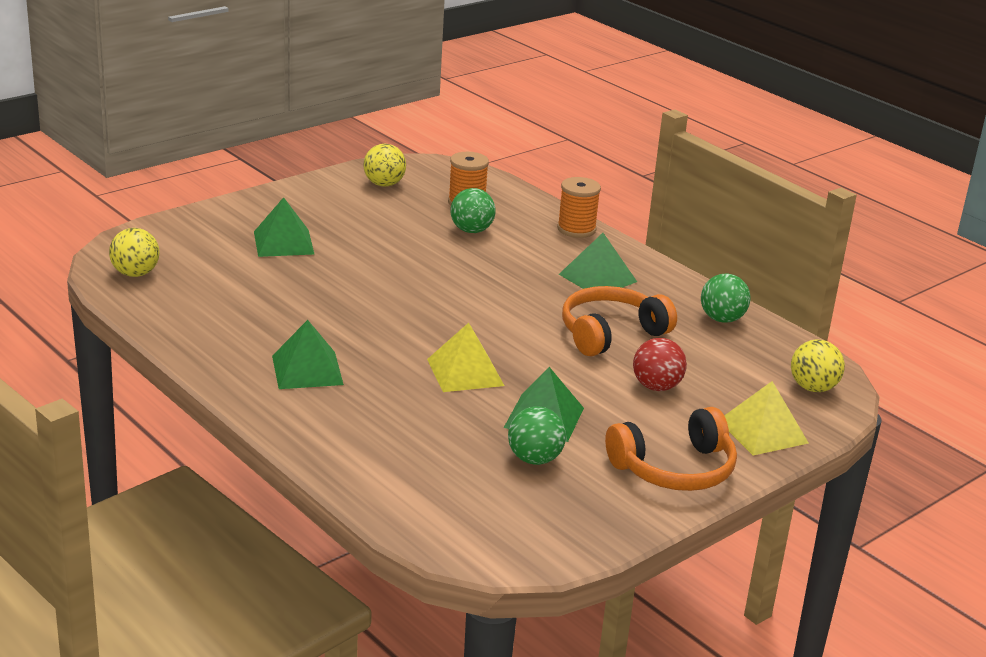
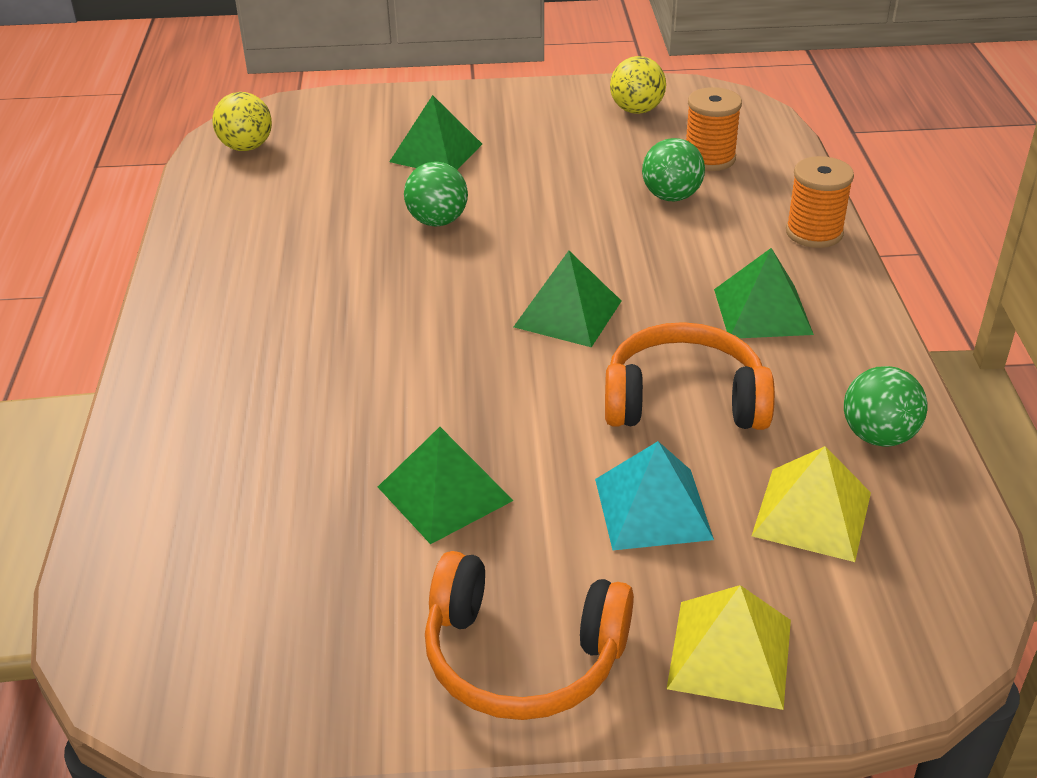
camera: 40 degrees right, 10 degrees up
green pyramid [272,320,344,389] -> green pyramid moved to [514,251,621,347]
yellow pyramid [427,323,505,392] -> yellow pyramid moved to [752,446,871,562]
green ball [508,406,566,465] -> green ball moved to [404,162,468,226]
red ball [633,338,687,391] -> turquoise pyramid [595,441,714,550]
yellow ball [791,340,845,392] -> none

